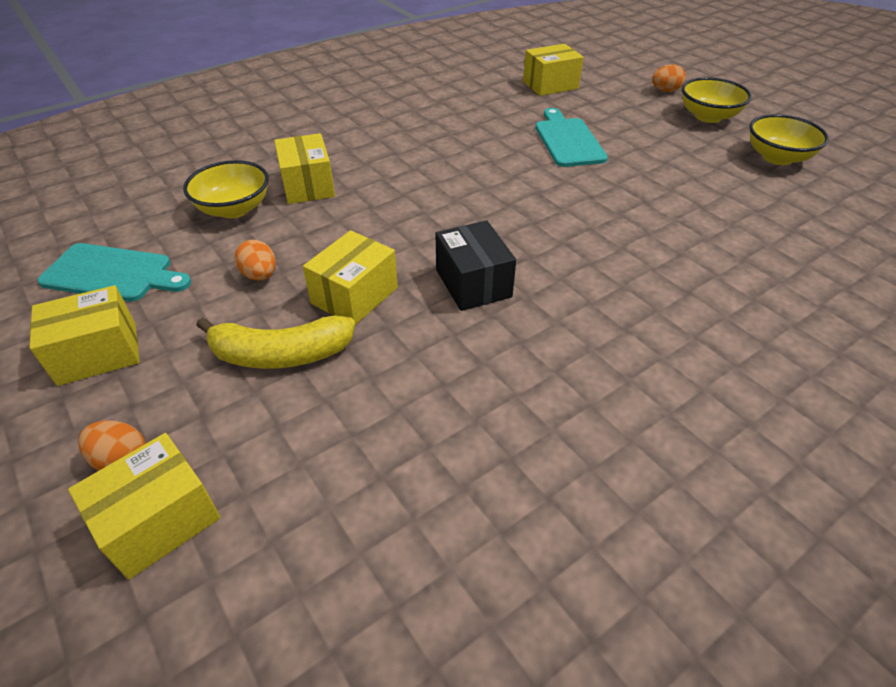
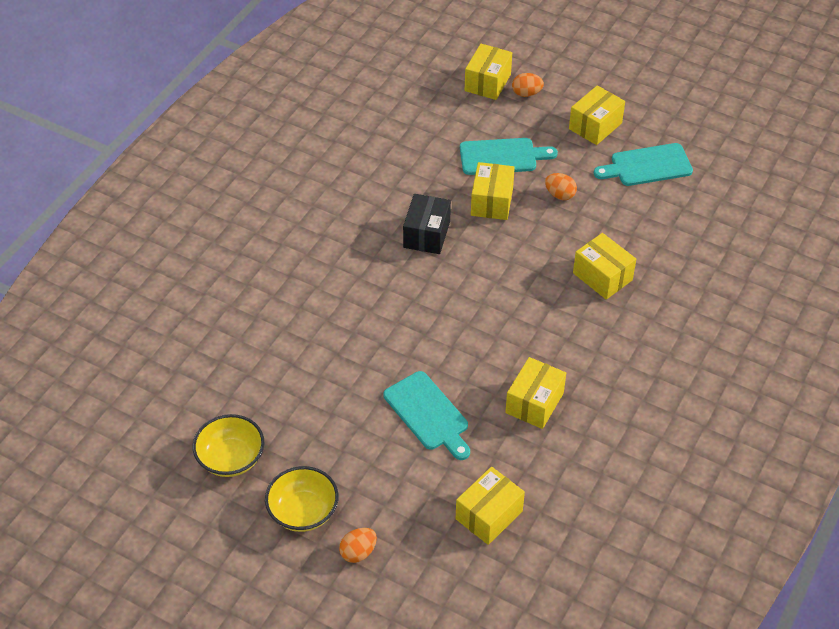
camera: 155 degrees right, 5 degrees up
yellow bowl [183,160,269,218] -> none
yellow banana [196,315,355,369] -> turquoise cutting board [460,138,558,175]
black box [436,220,516,311] -> black box turned 60 degrees clockwise [403,194,451,254]
none -> yellow box [505,357,566,429]

